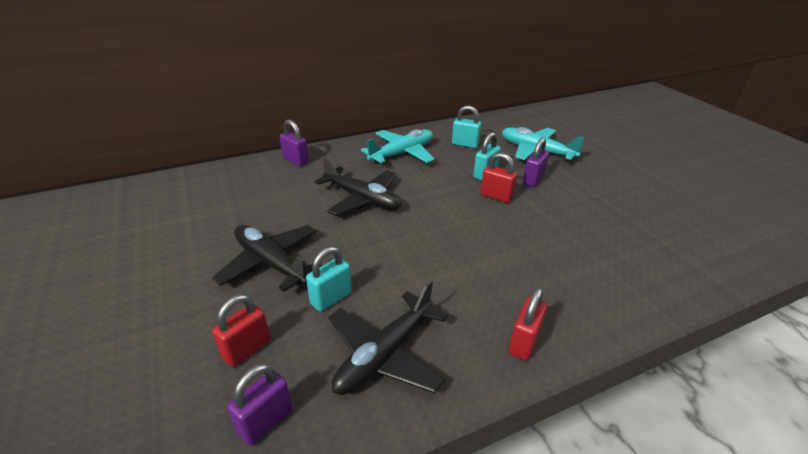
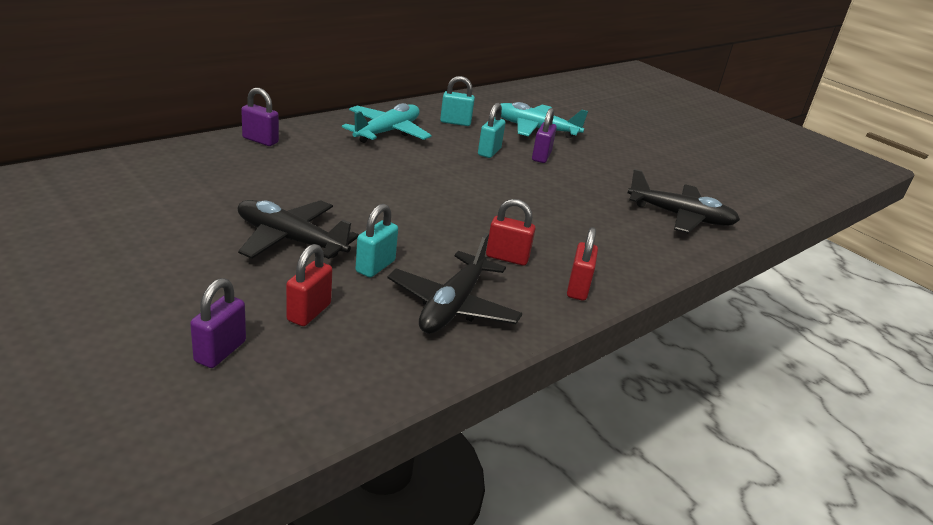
camera: 20 degrees left, 5 degrees down
purple padlock [227,363,292,446] -> purple padlock moved to [190,278,246,368]
black plane [315,156,401,216] -> black plane moved to [627,169,740,233]
red padlock [480,153,517,203] -> red padlock moved to [486,199,535,266]

